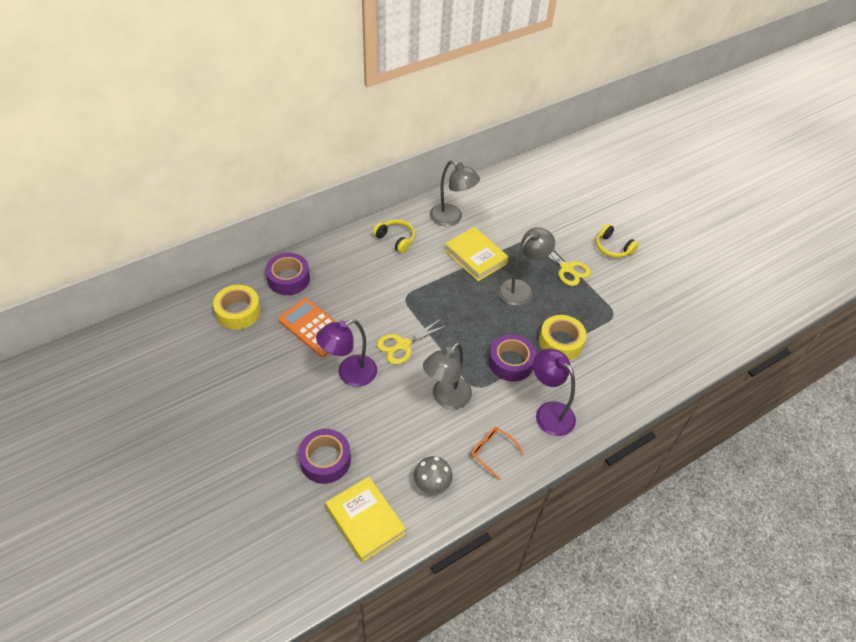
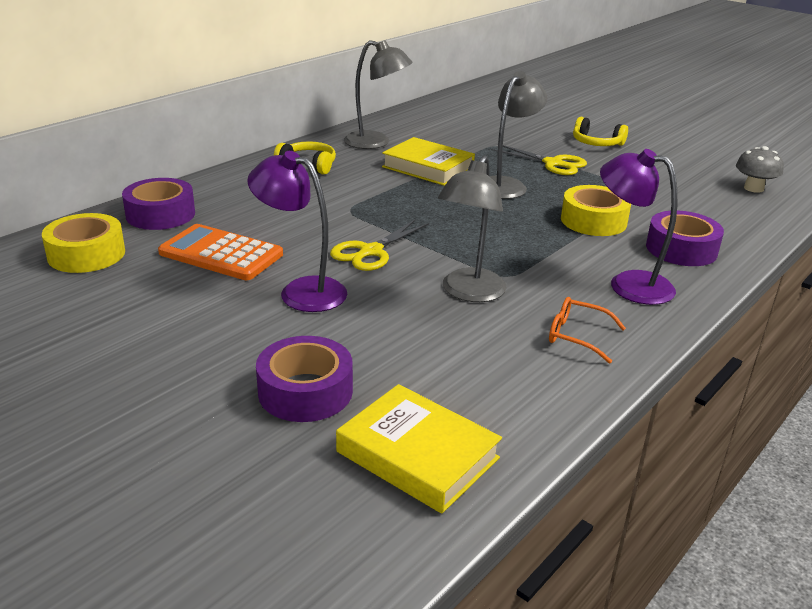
camera: 15 degrees left, 20 degrees down
purple lamp [316,319,377,387] -> purple lamp turned 75 degrees clockwise [247,151,347,312]
grey mushroom [414,456,453,494] -> grey mushroom moved to [736,146,784,193]
purple tape [489,334,536,382] -> purple tape moved to [646,210,724,266]

